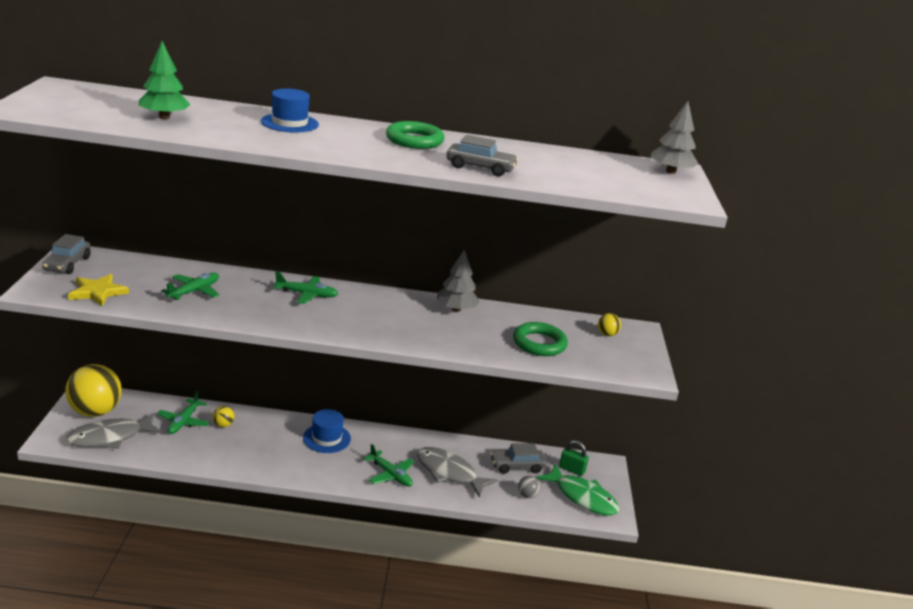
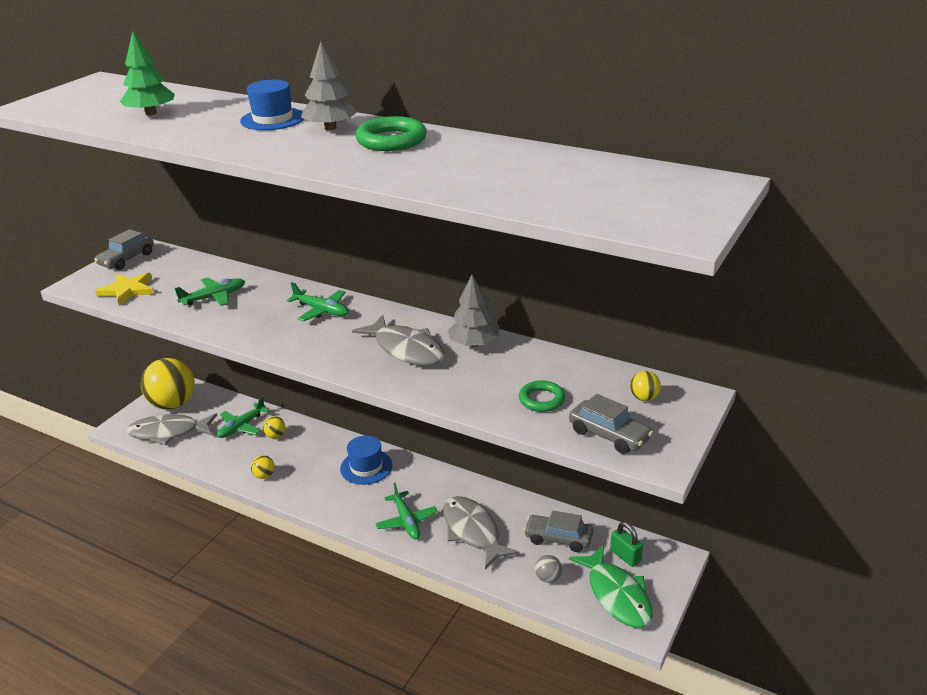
camera: 30 degrees right, 5 degrees up
grey car [447,135,518,176] -> grey car moved to [569,394,653,454]
green ring [513,322,568,356] -> green ring [519,380,565,412], size x0.67
grey tree [651,101,698,174] -> grey tree moved to [301,41,357,130]
none -> yellow ball [251,455,275,479]
none -> grey fish [352,315,445,366]

